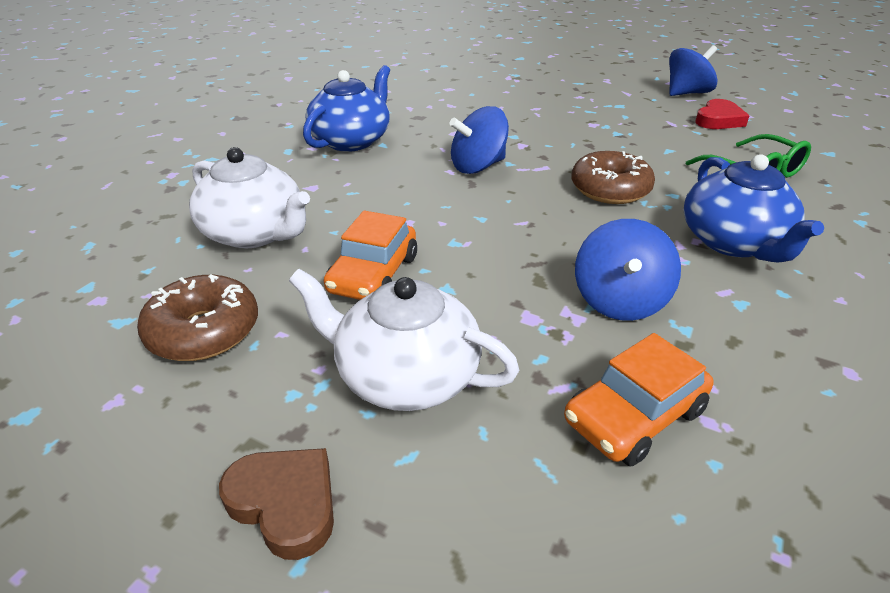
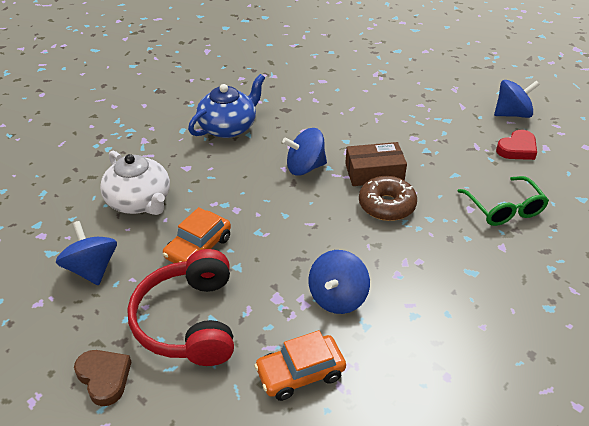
camera: 15 degrees right, 5 degrees up
brown donut [137,274,258,361] -> blue spinning top [56,221,117,285]
white teapot [289,269,519,411] -> red headphones [127,249,234,366]
blue teapot [684,154,824,262] -> none
none -> brown box [345,142,407,186]

